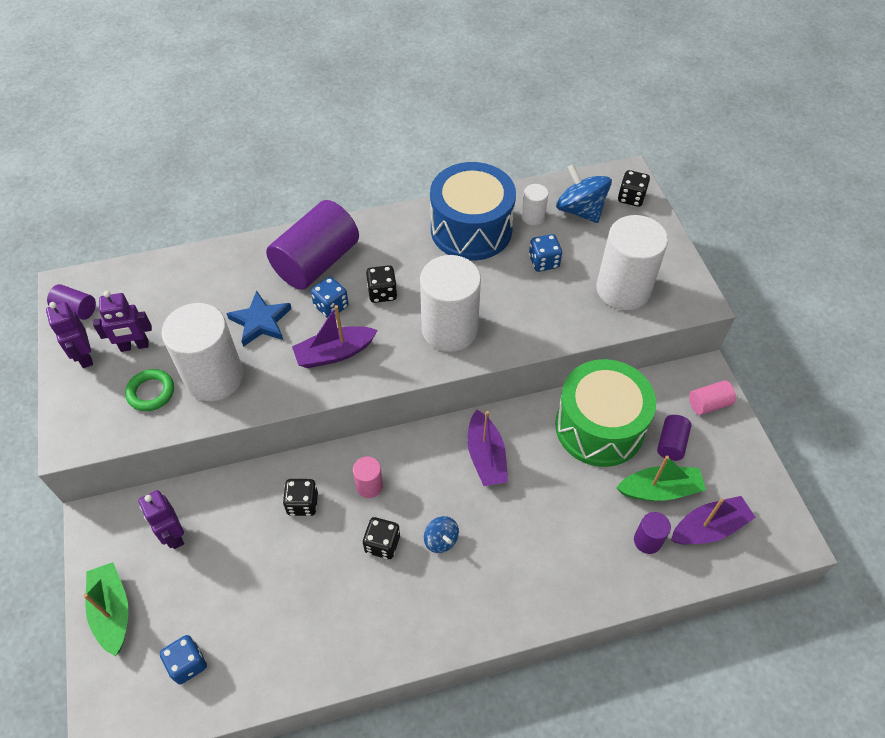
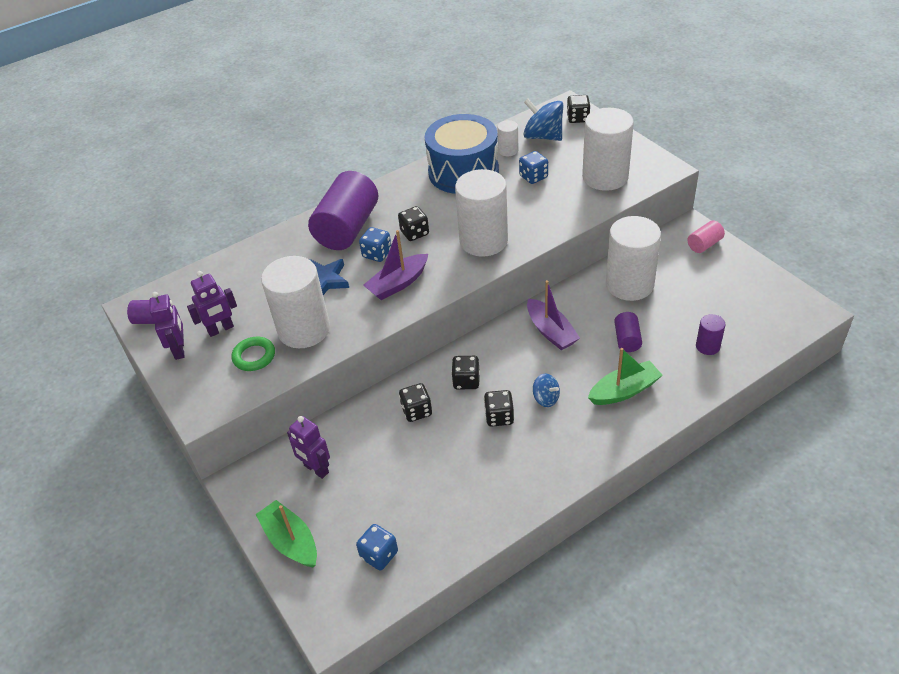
camera: 15 degrees left, 10 degrees down
purple robot [46,302,93,368] -> purple robot turned 150 degrees counterclockwise [150,292,184,360]
pink cylinder [353,456,383,498] -> black dice [451,356,480,389]
green drum [555,359,656,467] -> white cylinder [606,216,661,301]
green boat [616,456,706,501] -> green boat moved to [588,348,662,405]
purple cylinder [657,415,691,461] -> purple cylinder moved to [614,312,642,352]
purple boat [671,496,756,545] -> none

